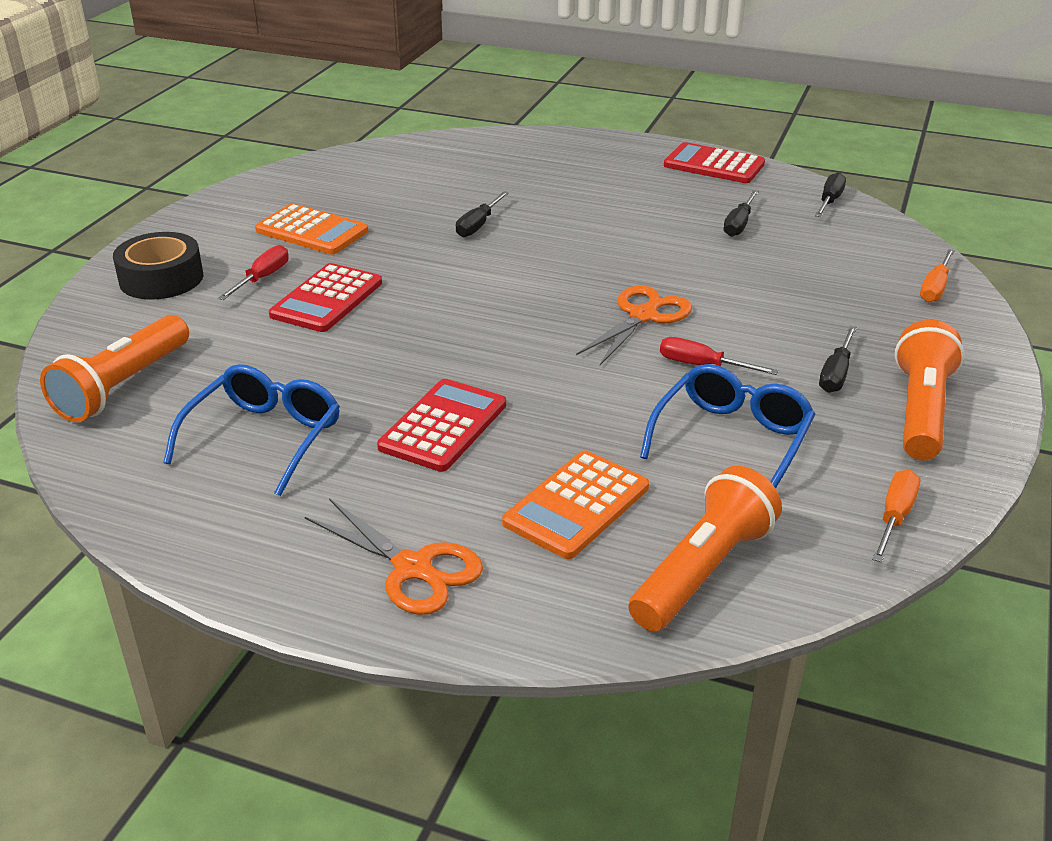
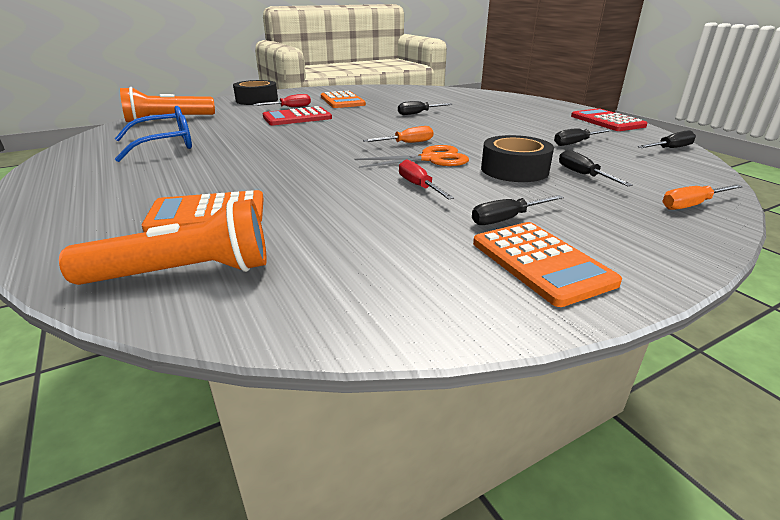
camera: 40 degrees right, 5 degrees down
orange scissors [305,498,483,615] -> none
red calculator [377,379,506,472] -> none
blue glasses [640,364,815,489] -> none
orange screwdriver [872,470,920,563] -> orange screwdriver moved to [363,126,434,143]
orange flashlight [895,320,965,460] -> orange calculator [473,222,622,307]
none -> black tape [481,135,554,182]
none -> black screwdriver [559,150,633,186]

